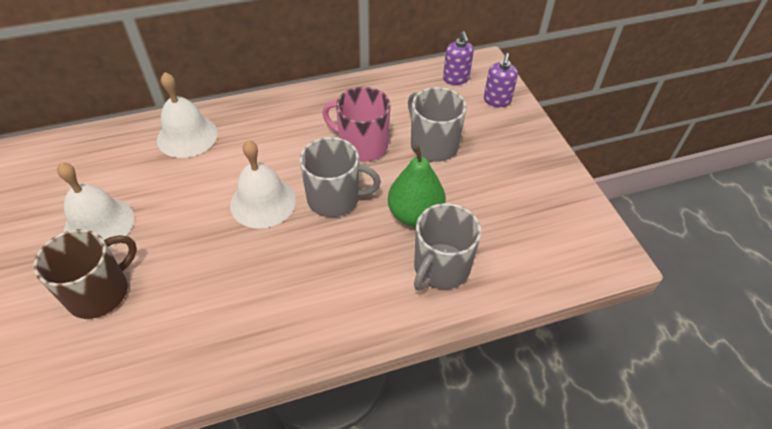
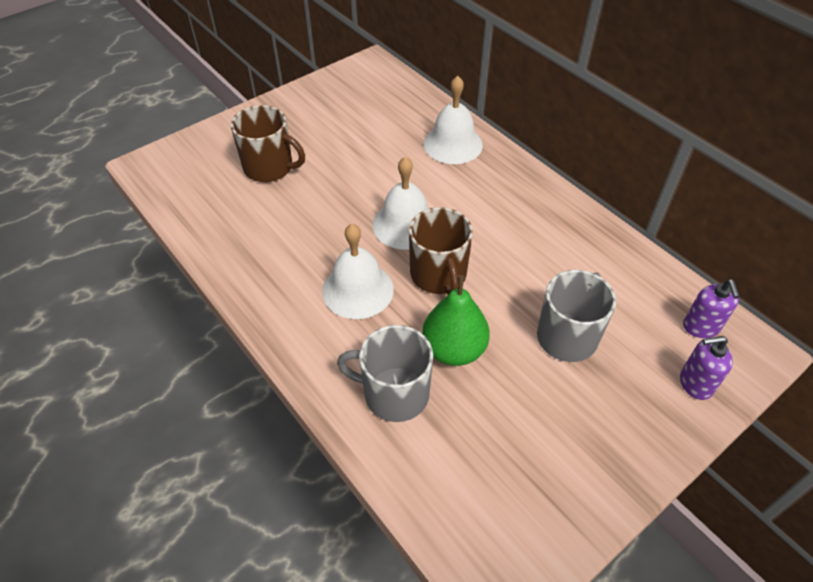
camera: 70 degrees right, 0 degrees up
white bell [57,162,134,248] -> white bell moved to [322,224,394,319]
grey mug [299,137,381,217] -> brown mug [409,207,473,295]
pink mug [322,87,391,162] -> none
purple soap dispenser [443,31,474,85] -> purple soap dispenser turned 60 degrees counterclockwise [683,279,740,338]

